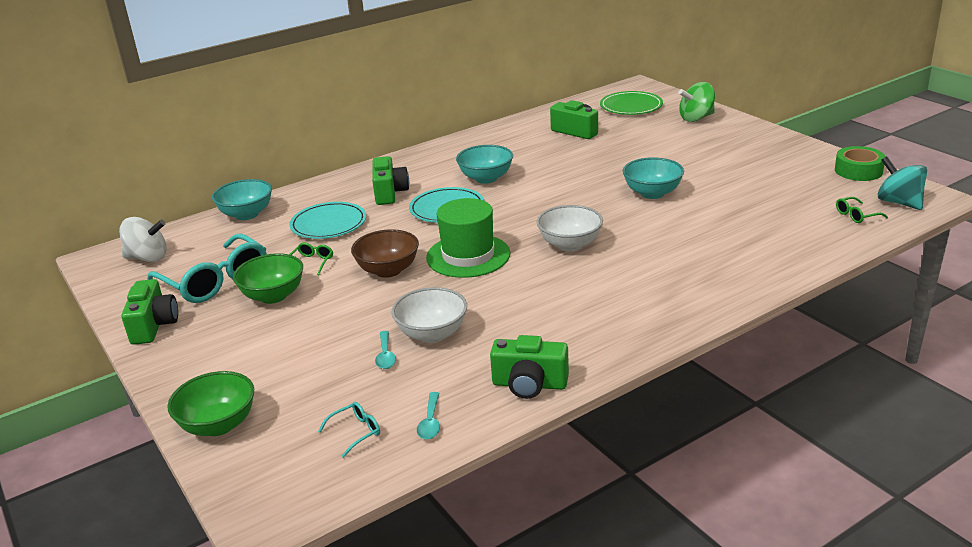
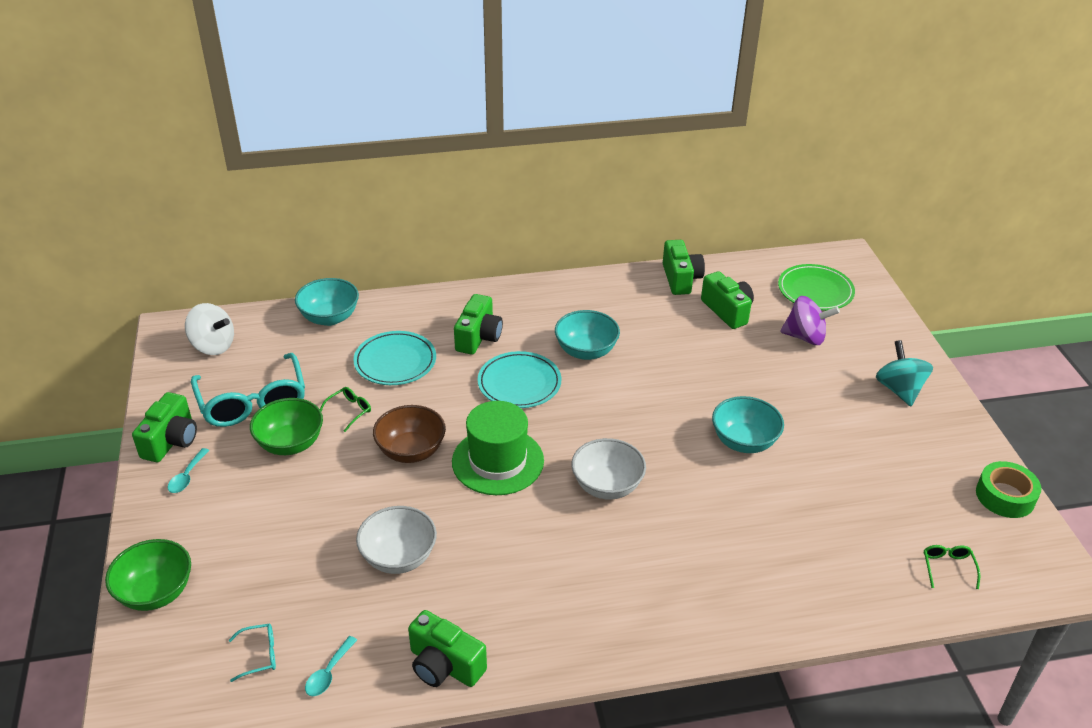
camera: 20 degrees right, 10 degrees up
turquoise spoon [375,331,396,369] -> turquoise spoon moved to [168,448,209,493]
green spinning top [679,82,715,122] -> none
green glasses [836,197,888,223] -> green glasses turned 90 degrees clockwise [924,545,980,589]
turquoise spinning top [878,156,927,210] -> turquoise spinning top moved to [876,340,933,406]
none -> green camera [663,240,705,295]
none -> purple spinning top [780,296,840,345]

